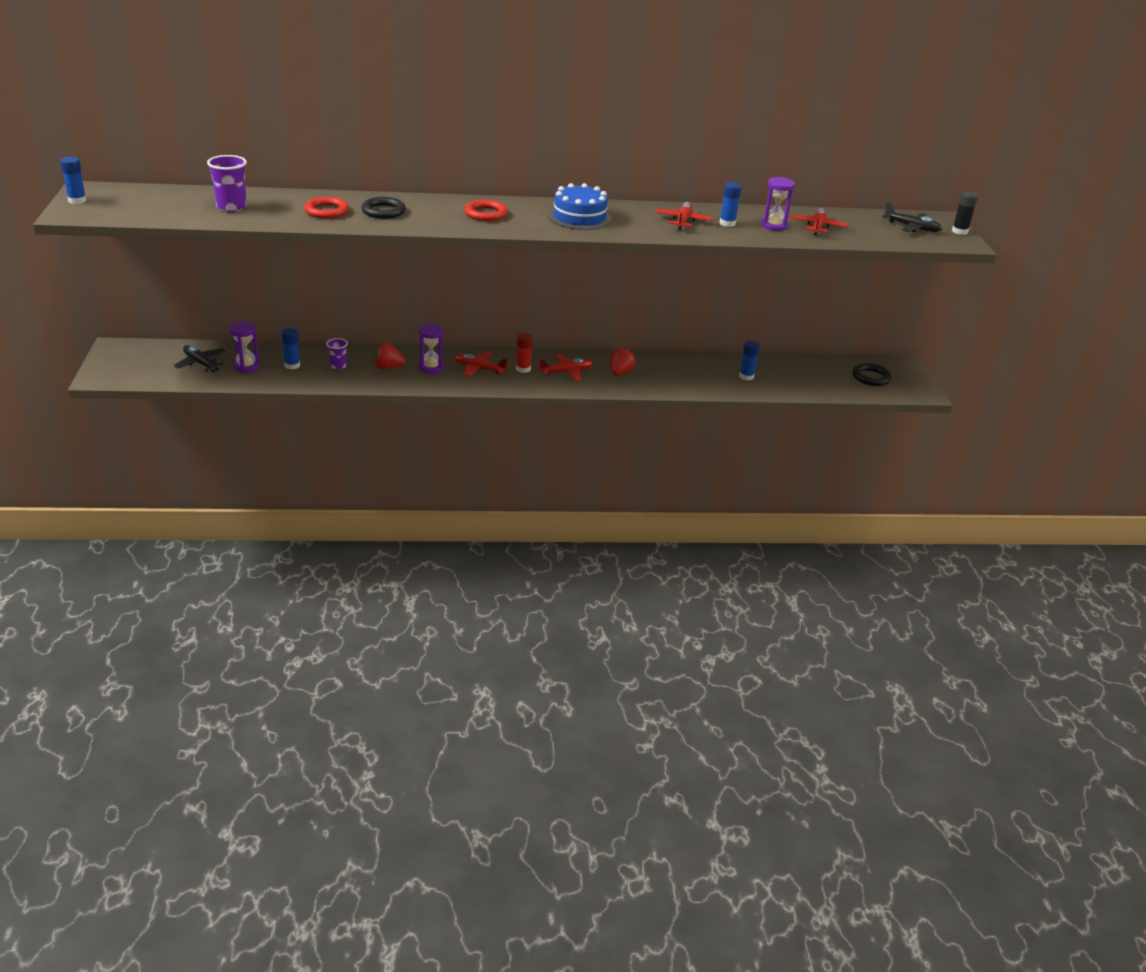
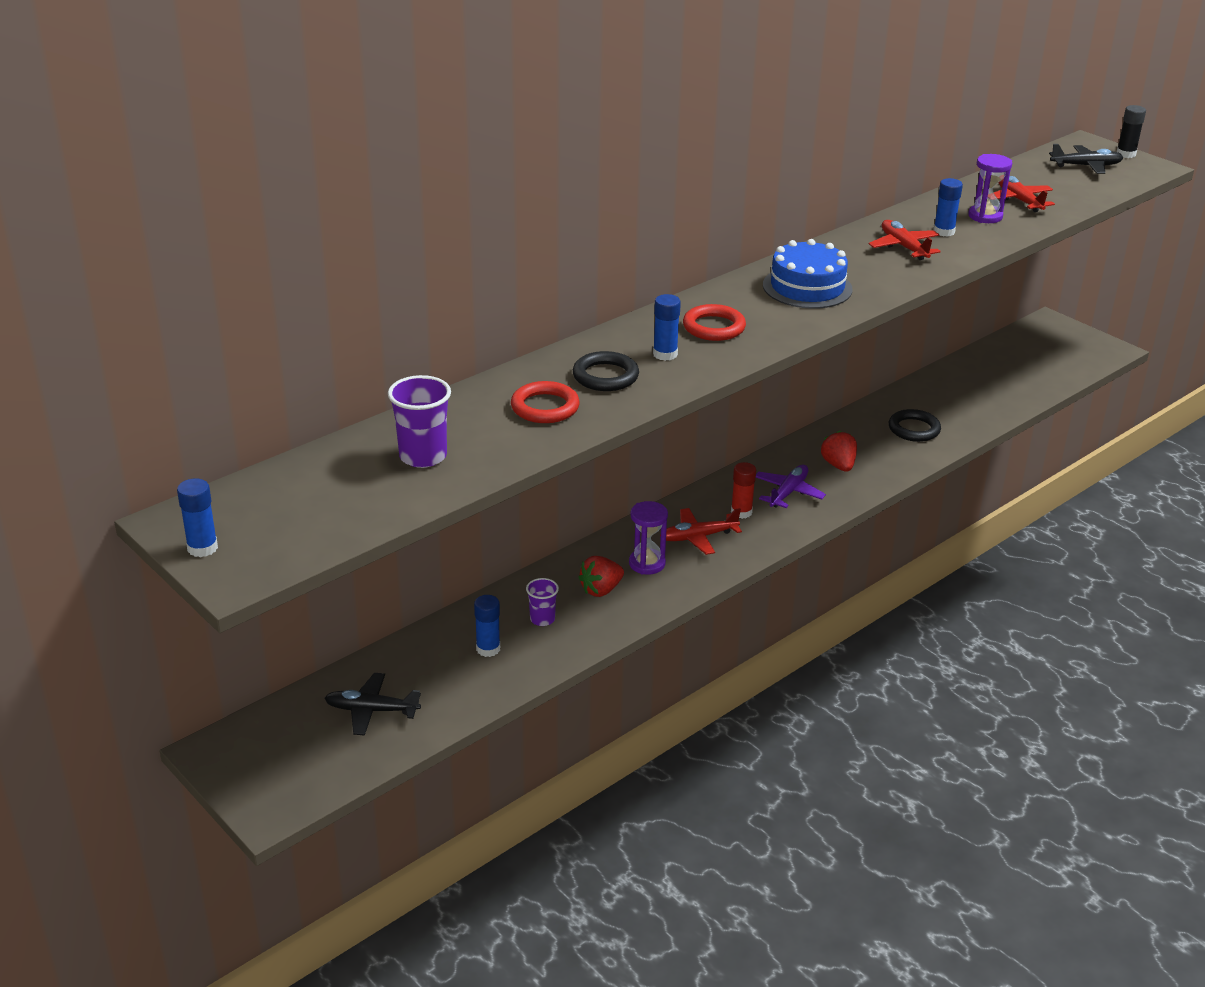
camera: 35 degrees left, 0 degrees up
purple hourglass [229,322,260,373] -> none
red plane [538,354,593,381] -> purple plane [756,465,826,508]
blue glue stick [739,341,760,380] -> blue glue stick moved to [653,294,681,361]
black ring [853,363,892,386] -> black ring moved to [889,409,941,442]

